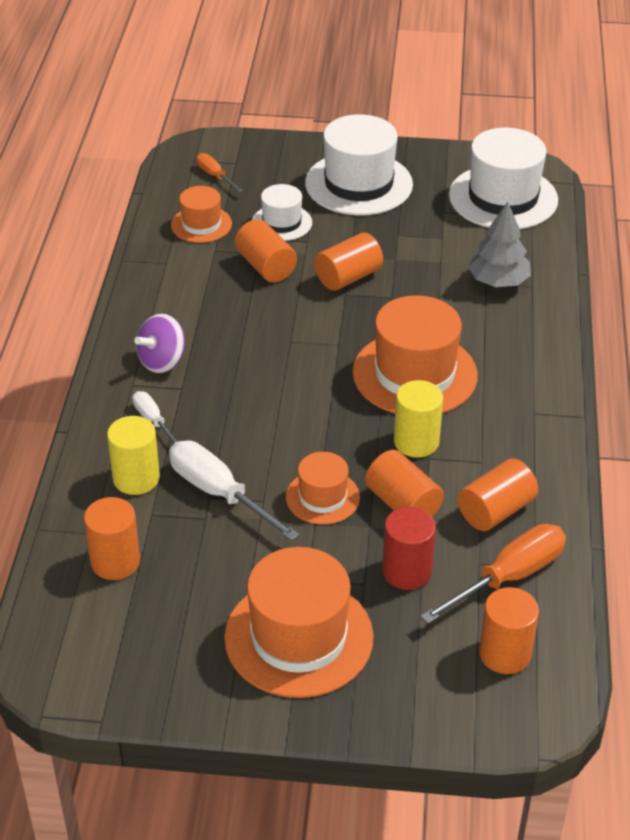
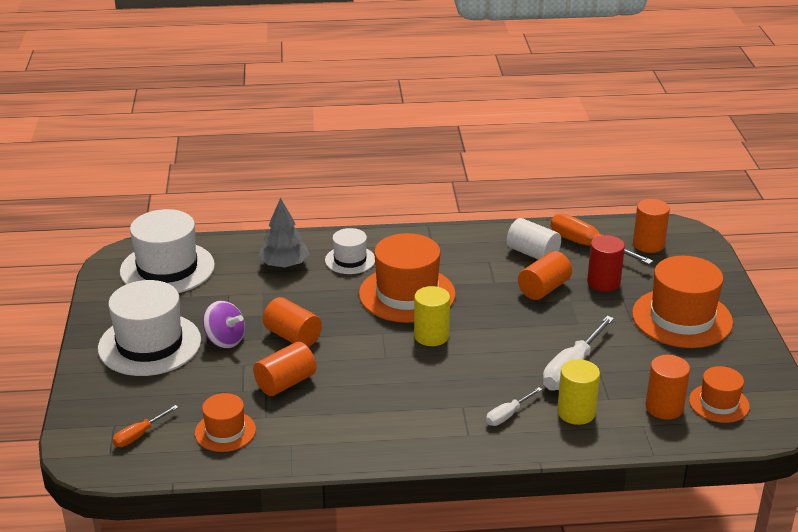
camera: 100 degrees left, 10 degrees down
purple spinning top [134,313,185,373] -> purple spinning top moved to [203,301,245,348]
white hat [252,184,312,241] -> white hat moved to [325,228,375,274]
orange hat [286,452,360,525] -> orange hat moved to [689,366,750,423]
yellow cylinder [394,380,443,458] -> yellow cylinder moved to [414,286,450,346]
orange cylinder [458,458,538,531] -> white cylinder [507,218,561,259]

